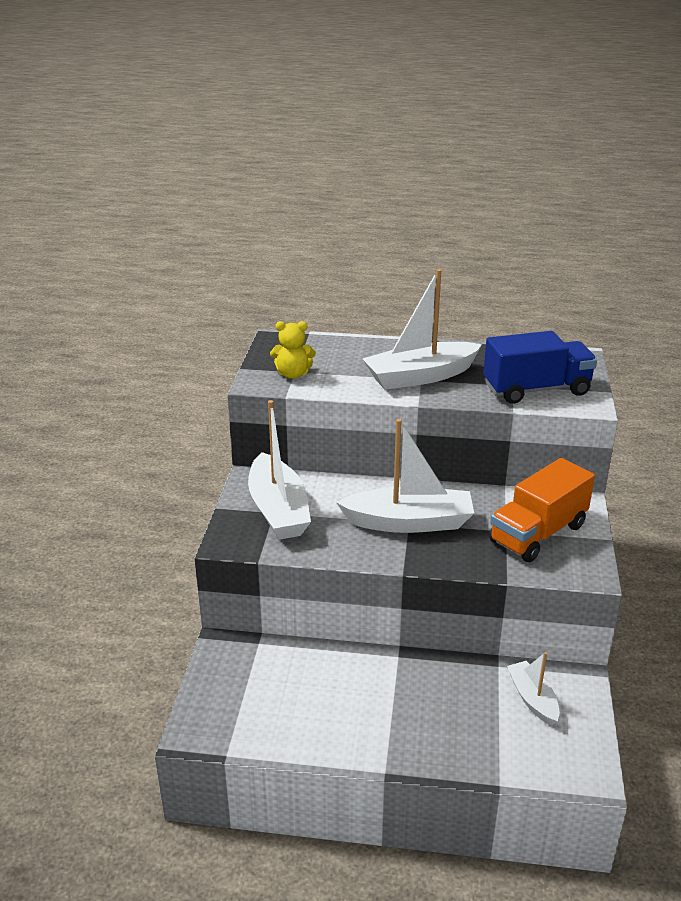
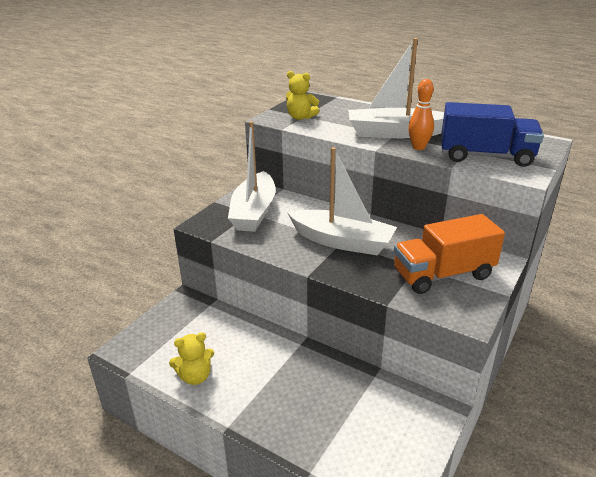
camera: 25 degrees right, 0 degrees up
white boat [507,652,560,726] -> none
none -> yellow teddy bear [169,332,214,385]
none -> orange bowling pin [408,79,434,150]

